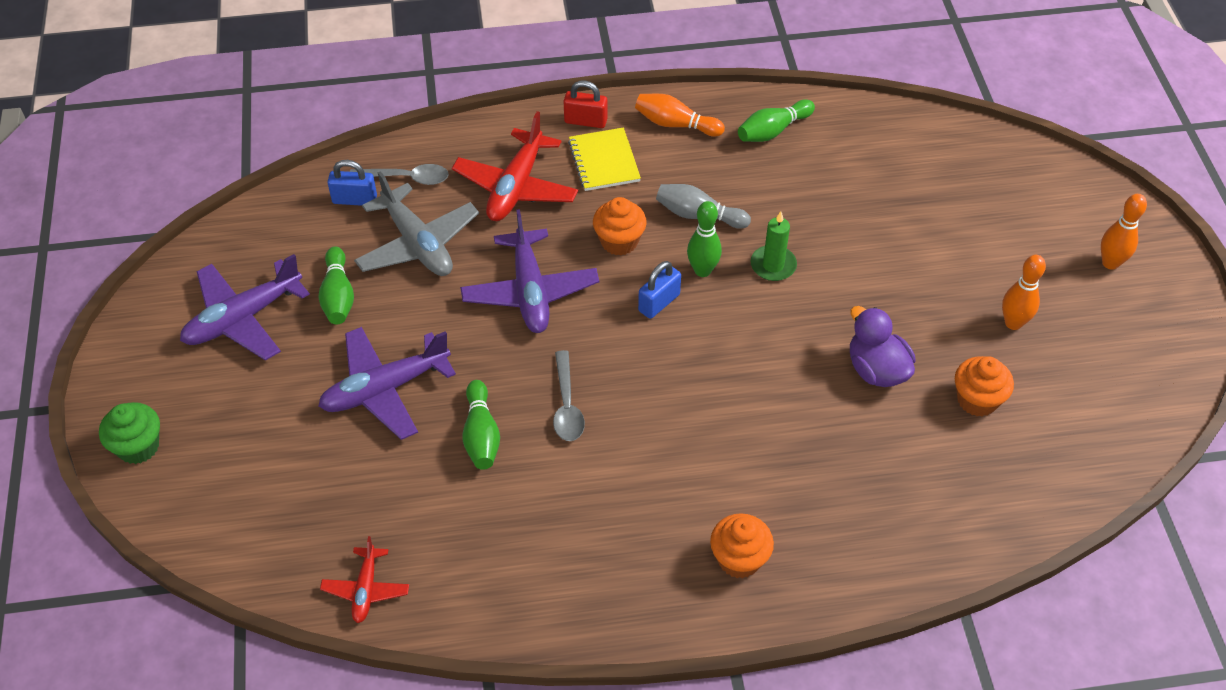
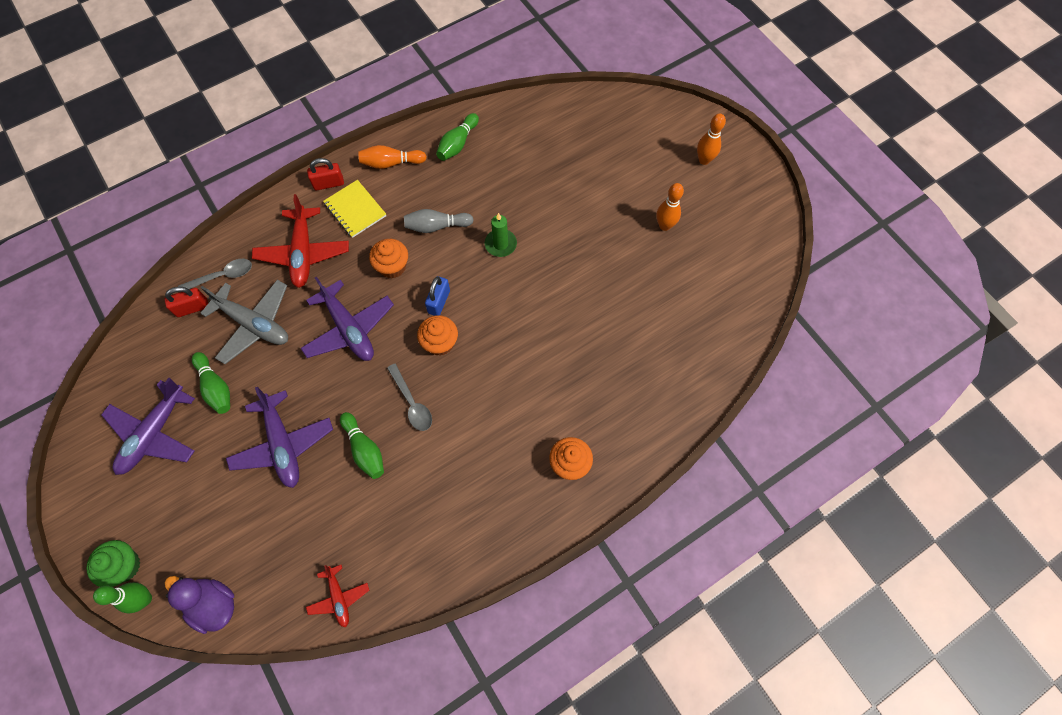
camera: 25 degrees left, 15 degrees up
purple plane [318,327,456,440] -> purple plane turned 60 degrees counterclockwise [226,387,333,488]
blue padlock [328,160,377,206] -> red padlock [164,287,208,317]
green bowling pin [687,201,722,277] -> green bowling pin moved to [93,582,152,614]
purple duck [850,306,916,387] -> purple duck moved to [165,576,234,634]
orange cupcake [955,356,1014,417] -> orange cupcake moved to [417,315,458,356]

